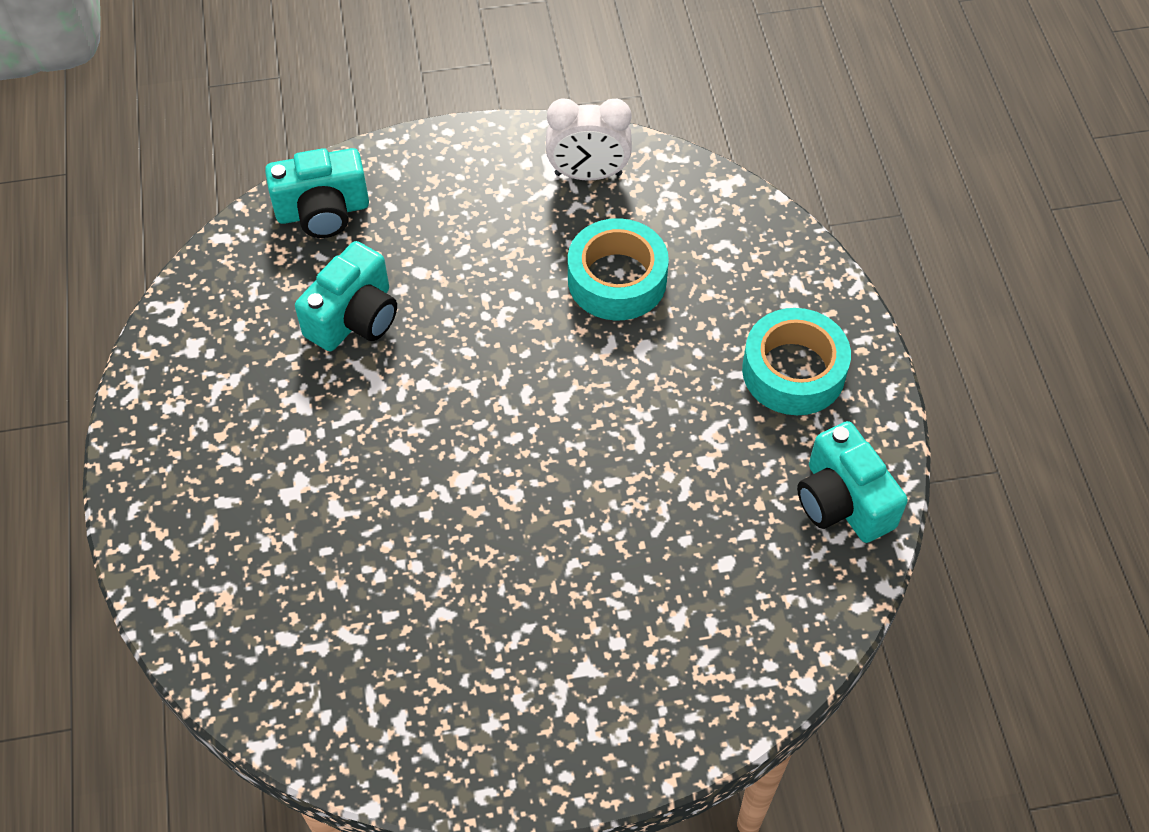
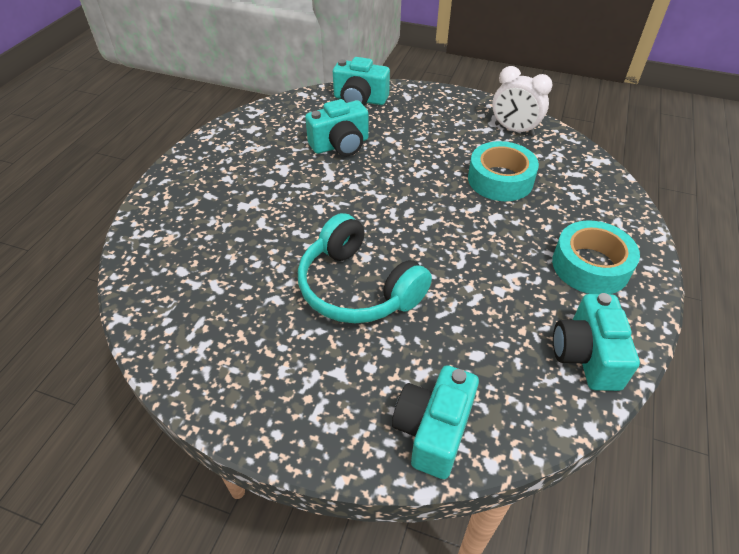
camera: 30 degrees right, 10 degrees down
none -> turquoise headphones [298,213,432,323]
none -> turquoise camera [392,365,479,479]

